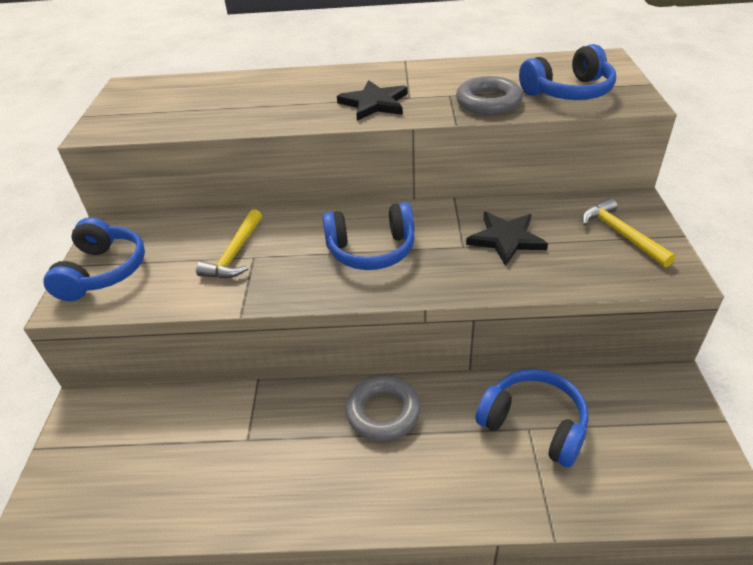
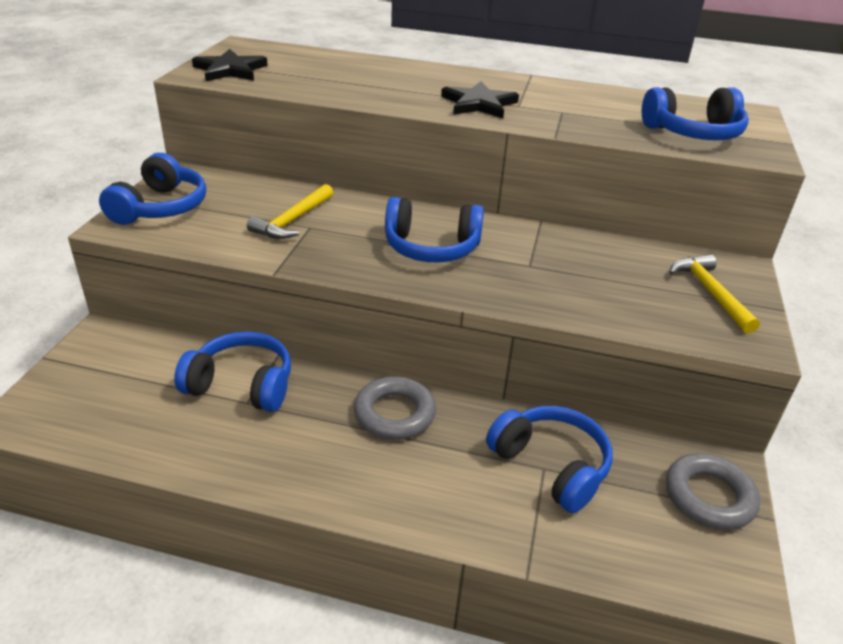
camera: 10 degrees right, 5 degrees down
grey ring [456,76,523,115] -> grey ring moved to [666,453,760,530]
black star [466,212,548,266] -> black star moved to [192,49,268,81]
none -> blue headphones [174,331,291,412]

